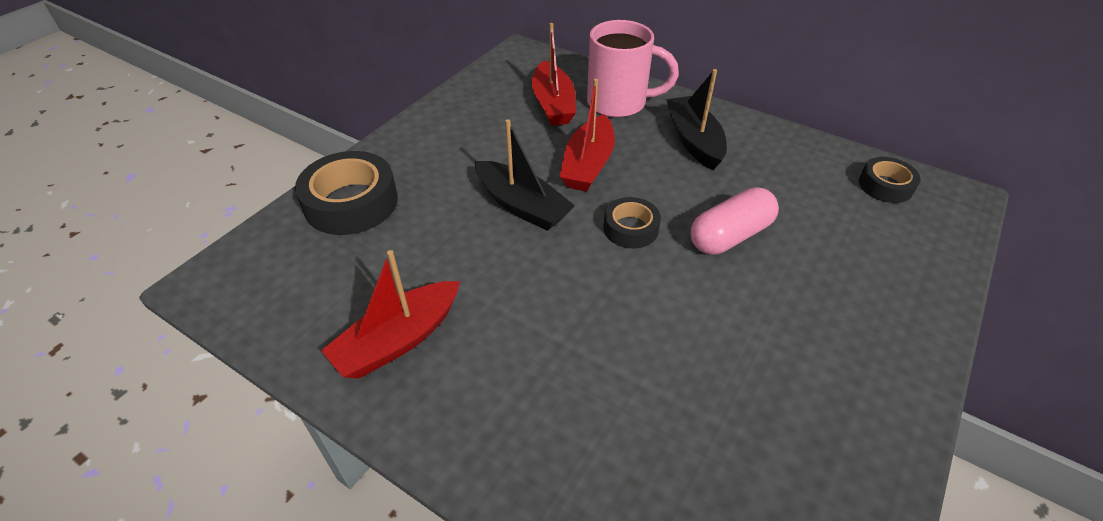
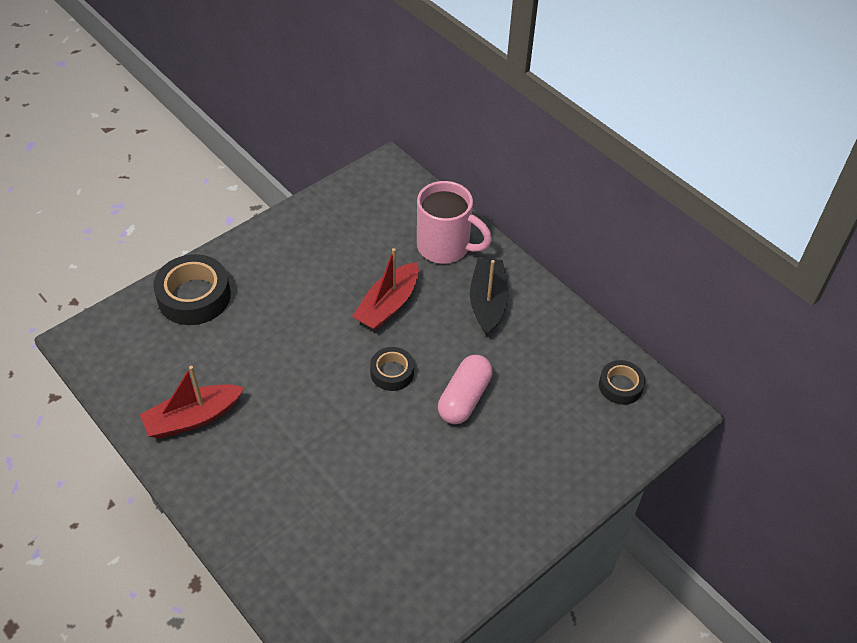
camera: 15 degrees right, 5 degrees up
black boat [475,119,575,231] -> none
red boat [532,23,576,126] -> none
pink capsule [691,187,779,255] -> pink capsule turned 45 degrees counterclockwise [438,355,493,424]

